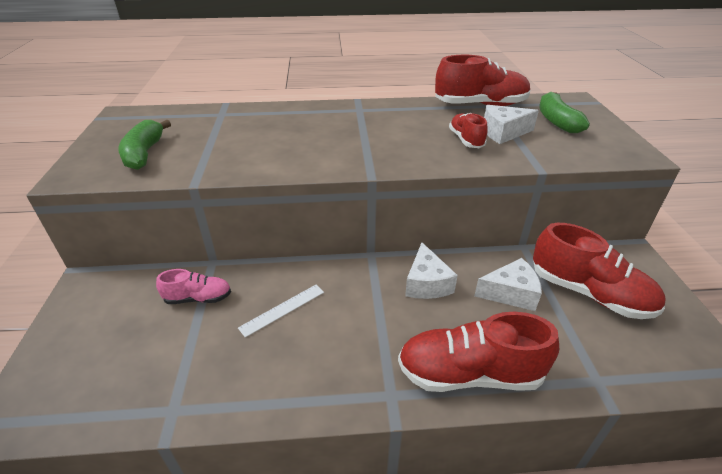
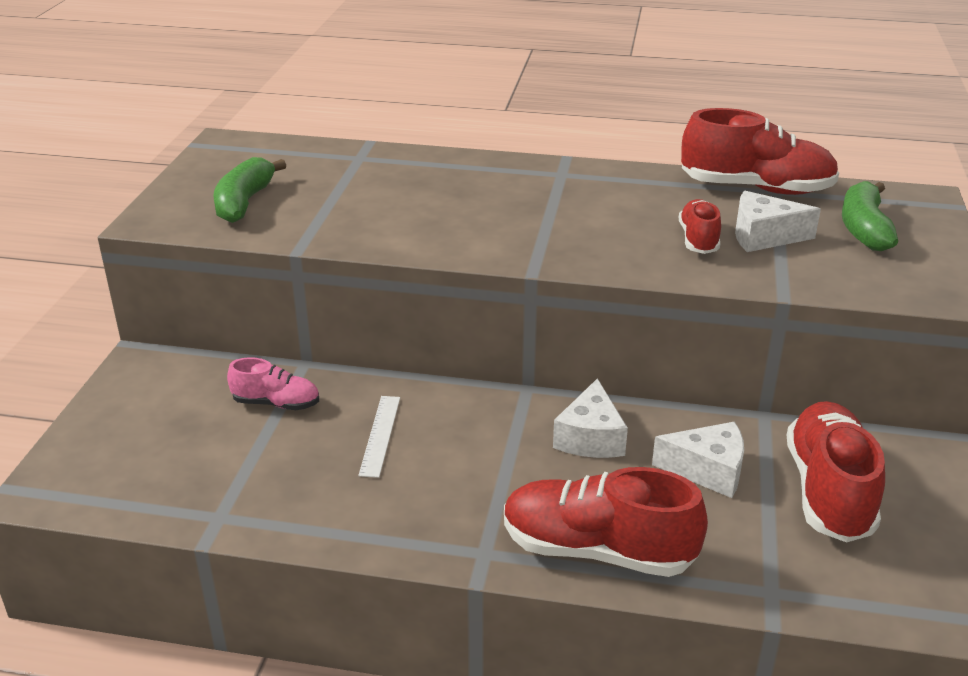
camera: 15 degrees right, 5 degrees down
white ruler [238,285,324,338] -> white ruler turned 60 degrees counterclockwise [358,396,400,478]
red shoe [533,223,666,319] -> red shoe turned 135 degrees counterclockwise [787,401,885,542]

